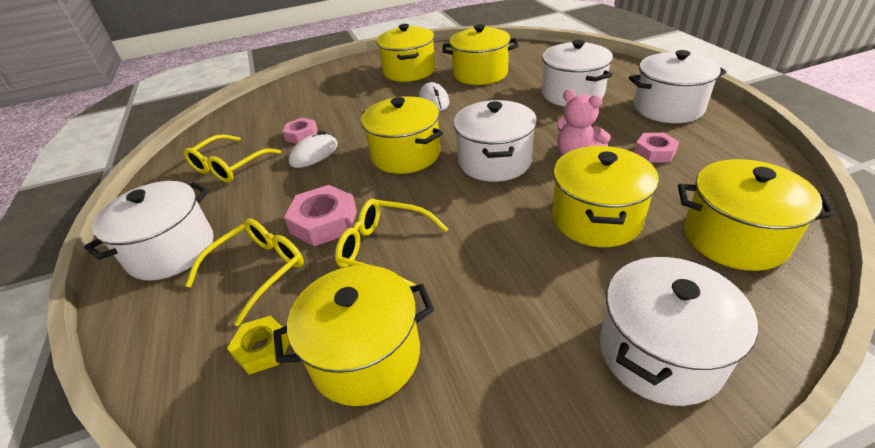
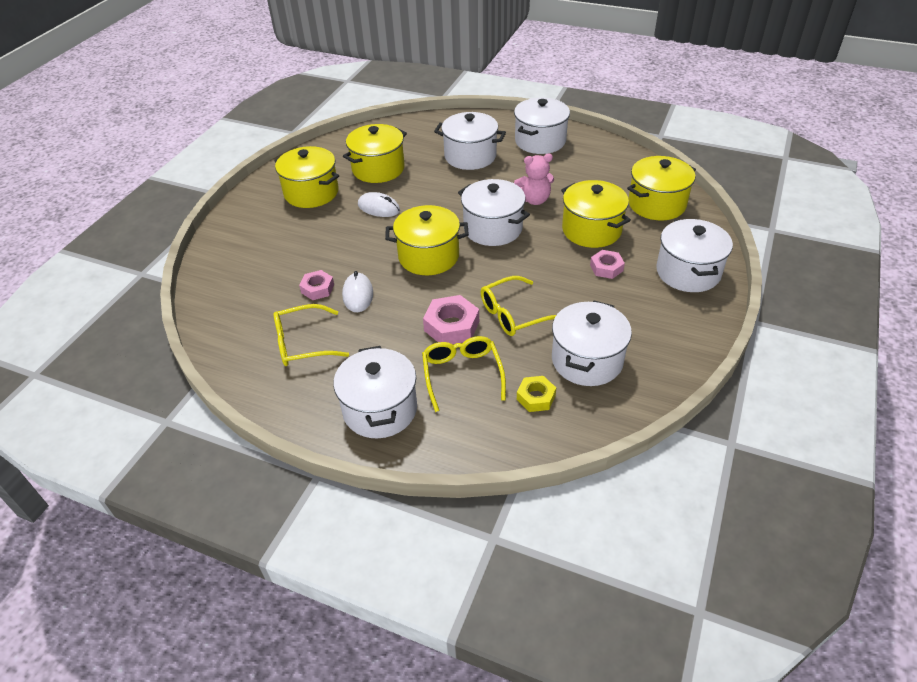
camera: 50 degrees left, 5 degrees up
yellow glasses [184,134,281,182] -> yellow glasses turned 90 degrees clockwise [274,304,349,366]
yellow pot [273,265,434,406] -> white pot [552,300,632,386]
pink nut [634,133,679,163] -> pink nut moved to [590,250,625,279]

